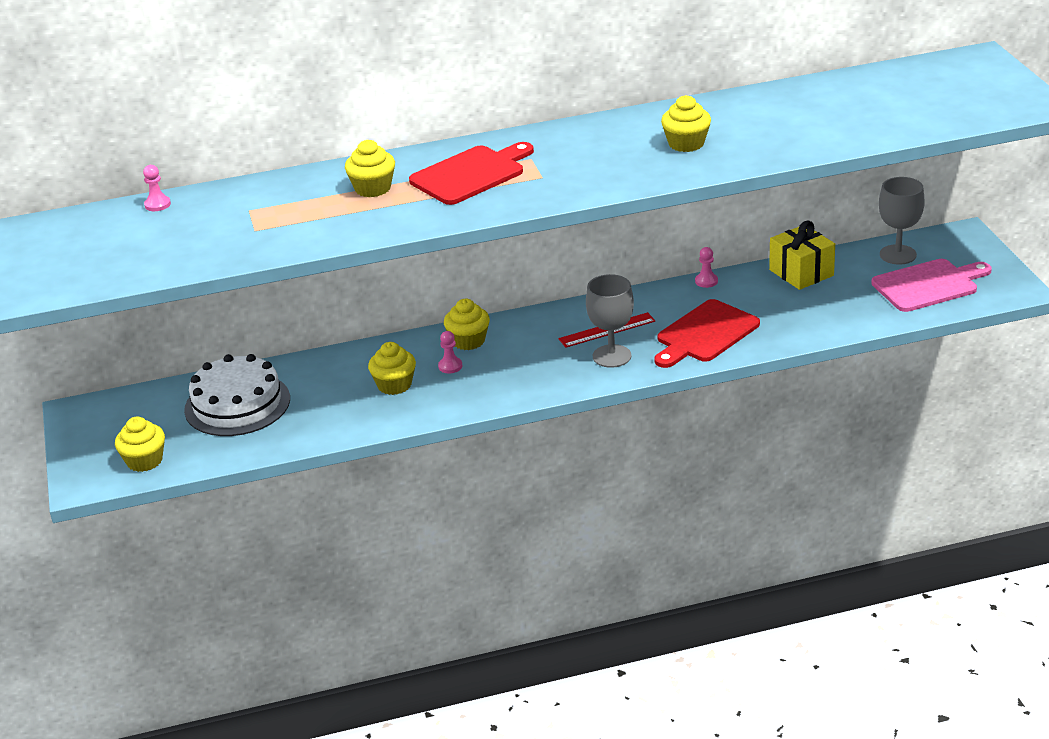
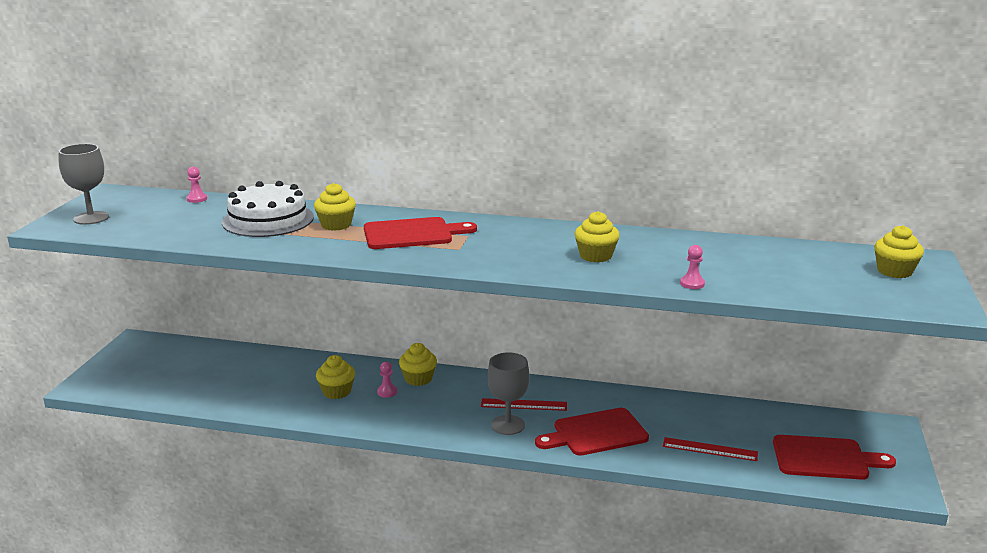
camera: 25 degrees right, 10 degrees down
yellow cupcake [115,417,165,472] -> yellow cupcake moved to [874,225,924,278]
white cake [184,354,290,436] -> white cake moved to [222,181,314,237]
pink pawn [695,247,718,288] -> pink pawn moved to [680,245,705,289]
yellow gift [769,221,835,290] -> none
pink cutting board [871,259,992,312] -> red cutting board [773,435,896,480]
grey goblet [879,177,925,265] -> grey goblet moved to [58,144,109,225]
none -> red ruler [663,437,758,461]

